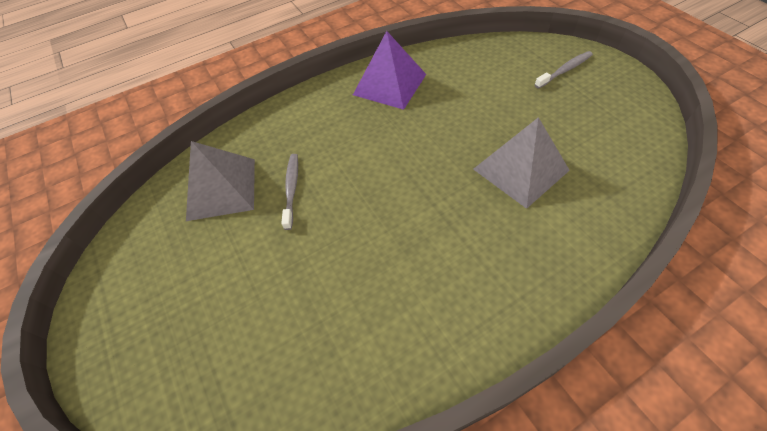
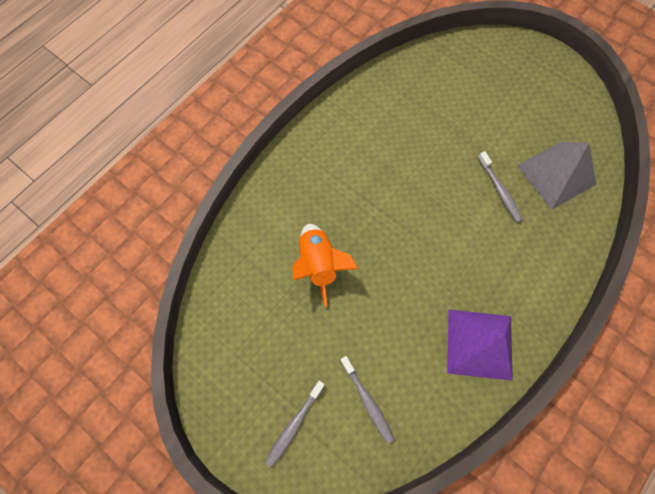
camera: 155 degrees right, 15 degrees up
grey pyramid [473,117,570,209] -> orange rocket [292,224,359,307]
none -> grey toothbrush [340,356,395,444]

